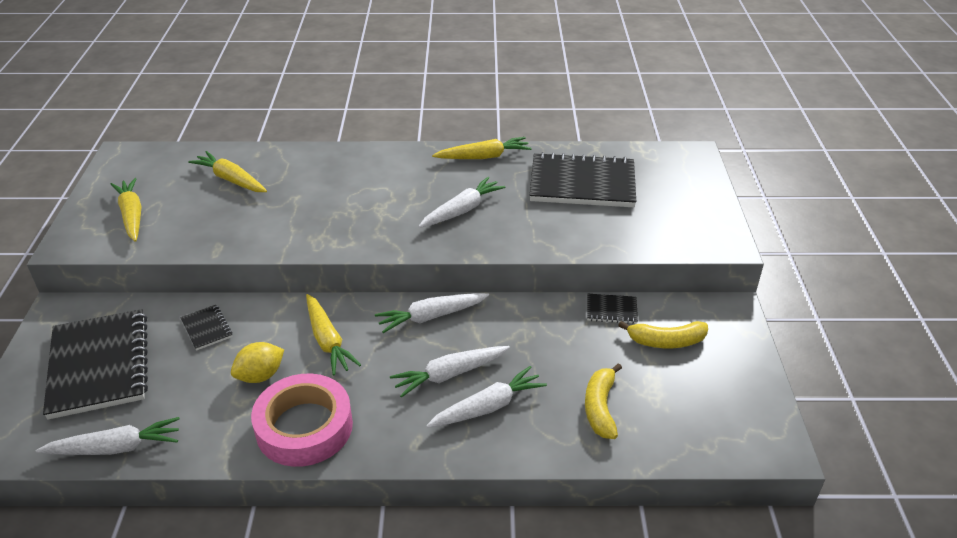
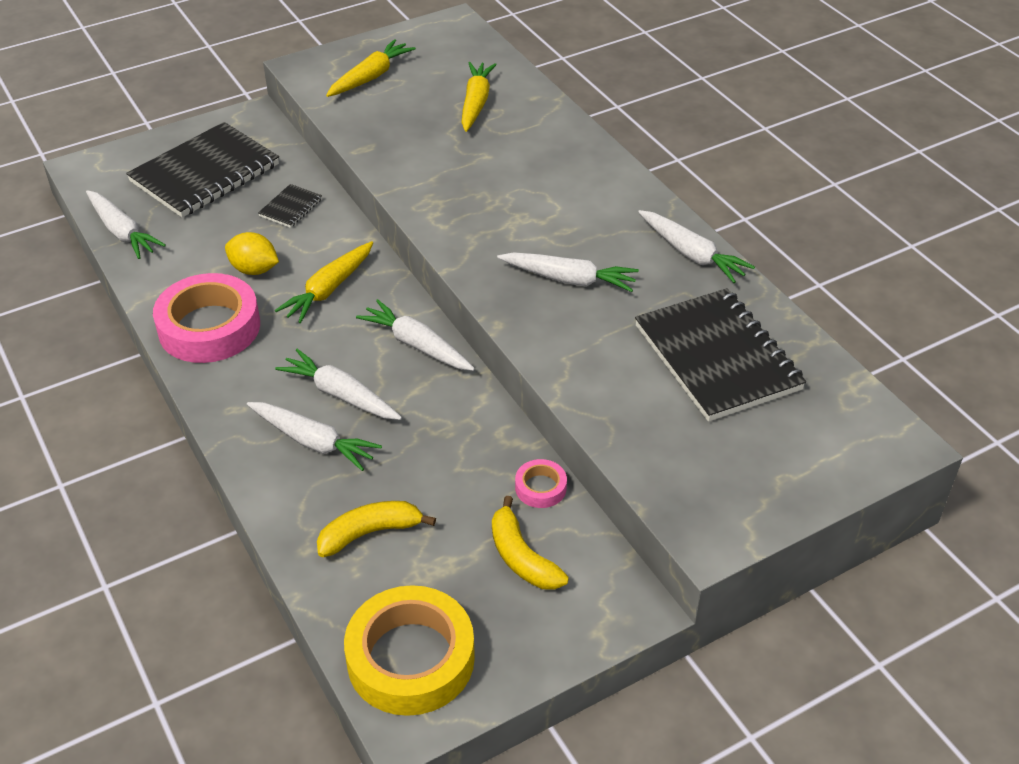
camera: 60 degrees right, 5 degrees up
yellow carrot [432,137,532,159] -> white carrot [638,210,755,283]
black notebook [587,294,638,324] -> pink tape [515,459,567,508]
none -> yellow tape [344,585,475,716]

